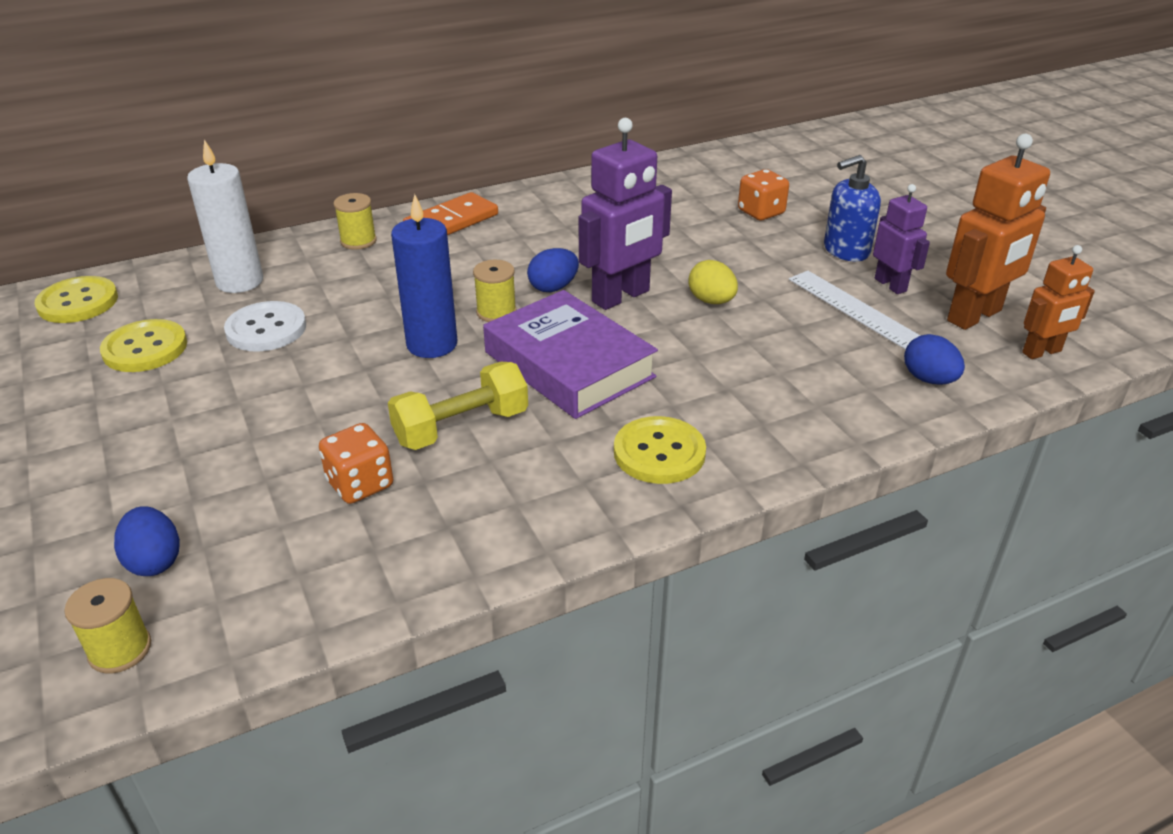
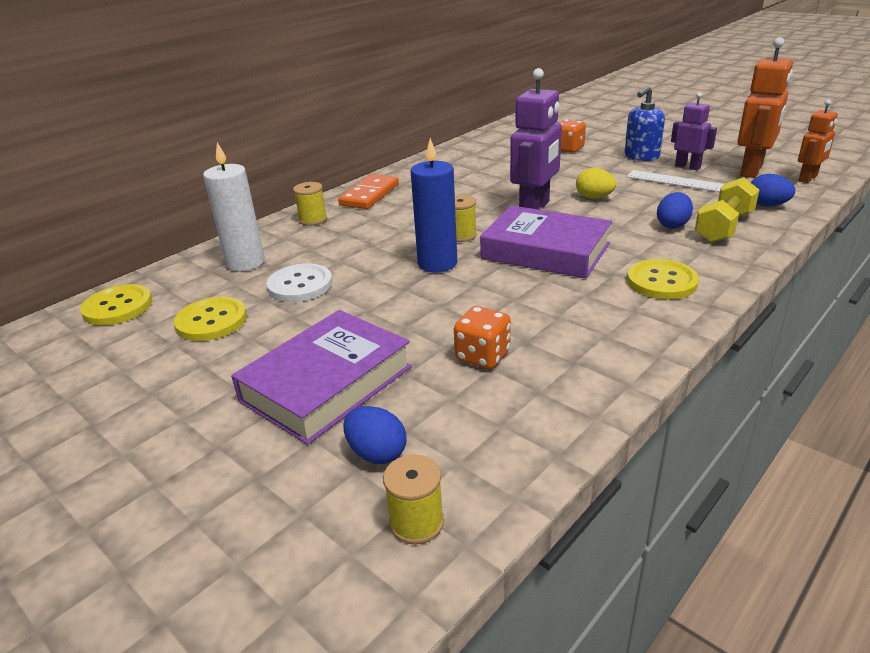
camera: 20 degrees left, 5 degrees down
yellow dumbbell [388,362,528,450] -> yellow dumbbell moved to [695,177,759,243]
blue egg [527,248,579,292] -> blue egg moved to [657,192,693,228]
none -> purple book [231,310,412,445]

